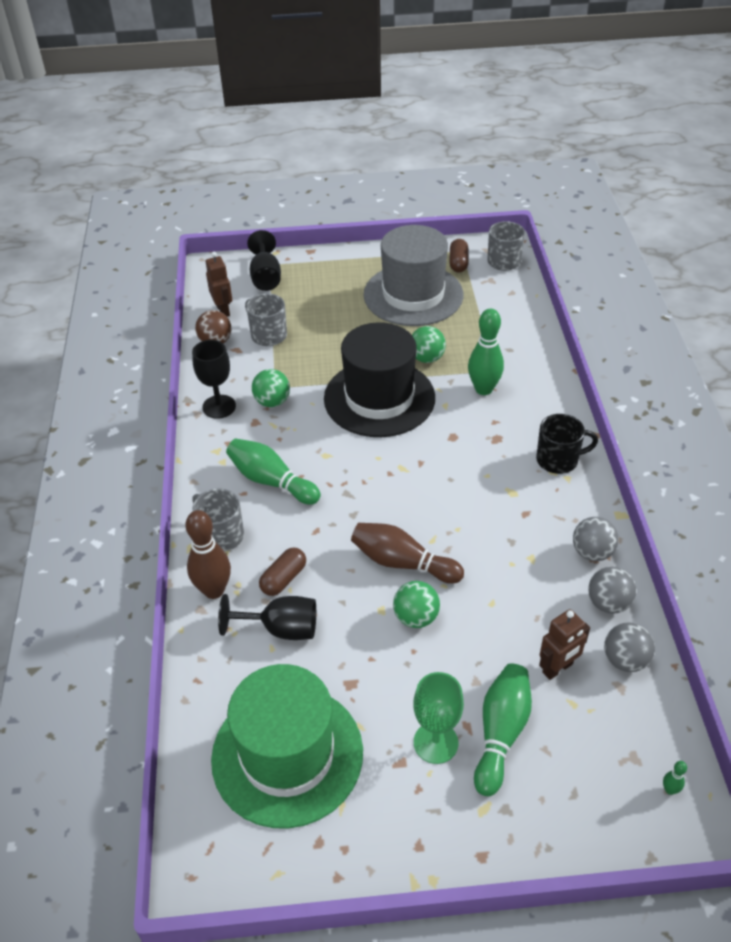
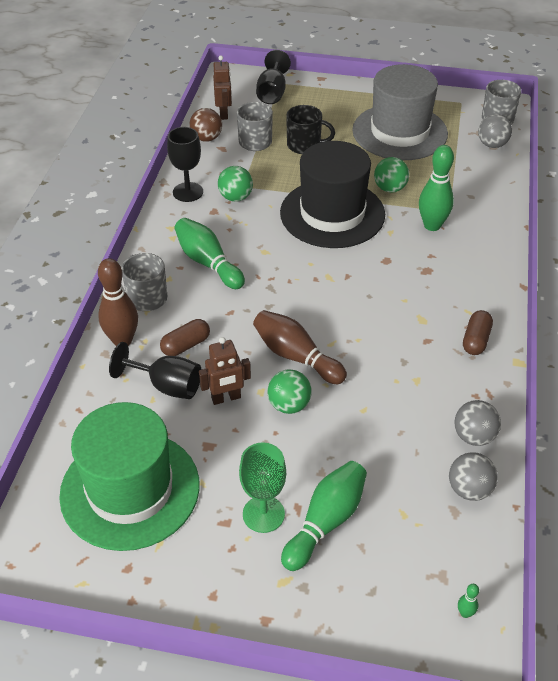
camera: 15 degrees right, 0 degrees up
brown capsule [450,239,469,273] -> brown capsule moved to [463,310,493,355]
black mug [536,414,598,474] -> black mug moved to [286,105,335,154]
brown robot [539,609,590,680] -> brown robot moved to [199,337,251,405]
grey ball [573,517,618,561] -> grey ball moved to [478,114,512,148]

